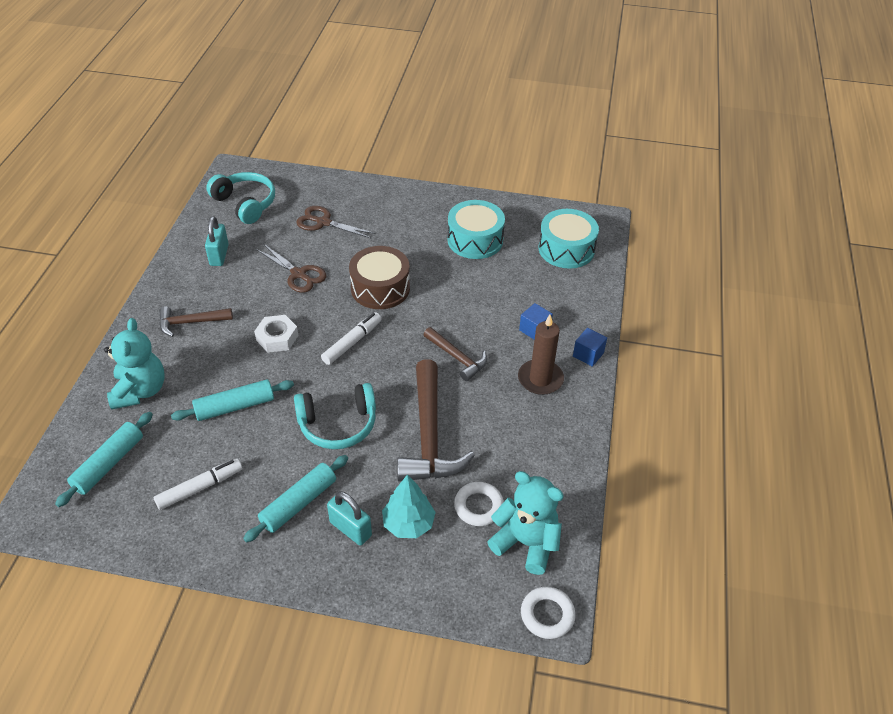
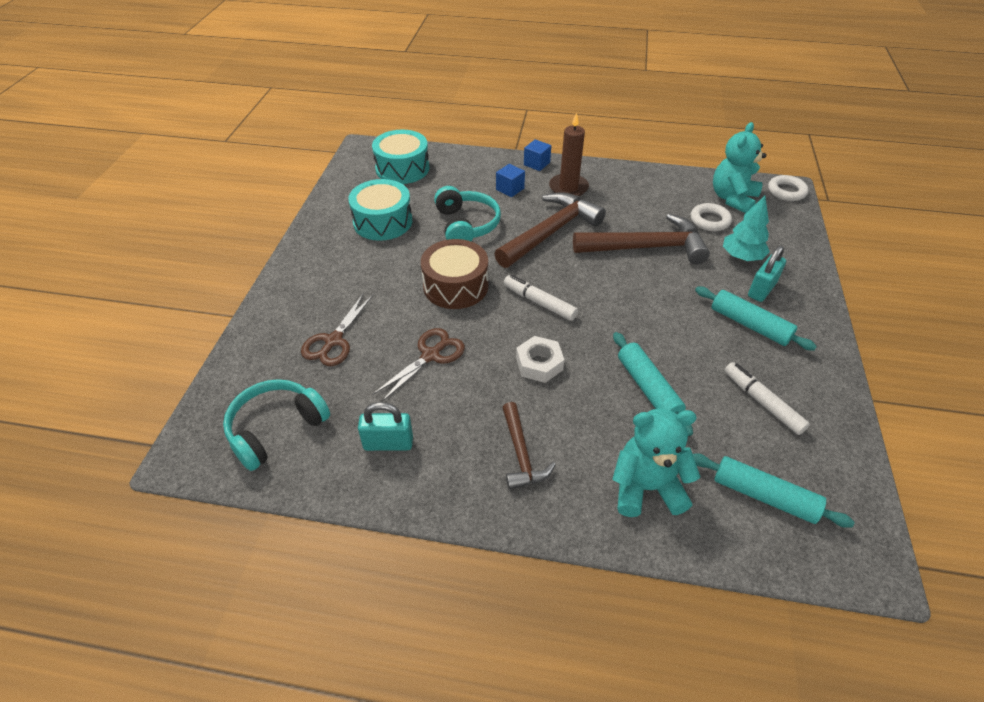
camera: 90 degrees left, 0 degrees up
turquoise headphones [294,383,376,449] -> turquoise headphones moved to [434,186,501,241]
brown hammer [423,327,487,381] -> brown hammer [494,192,606,268], size x1.79

